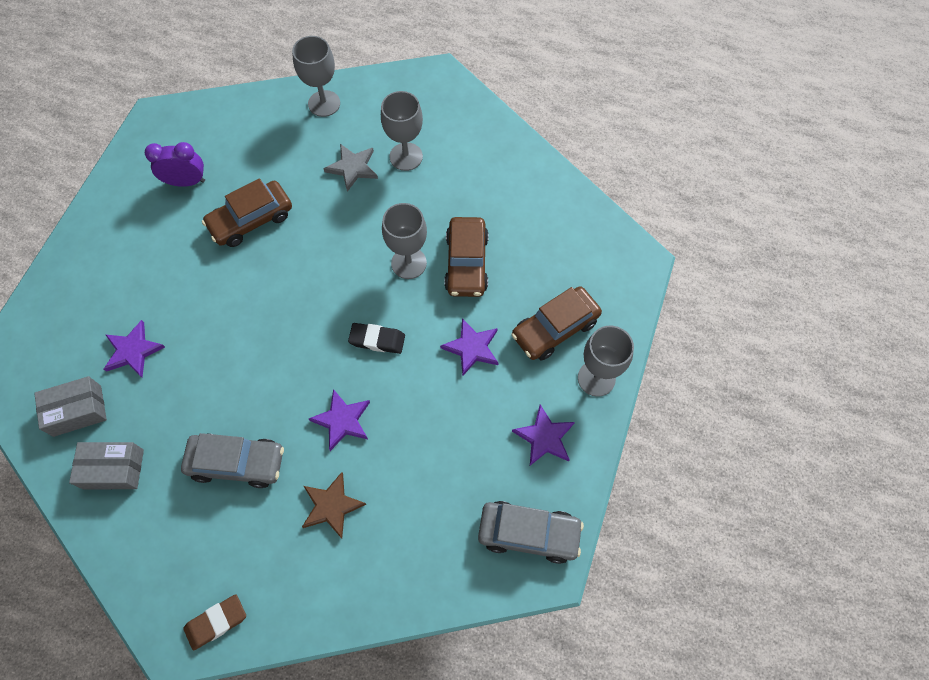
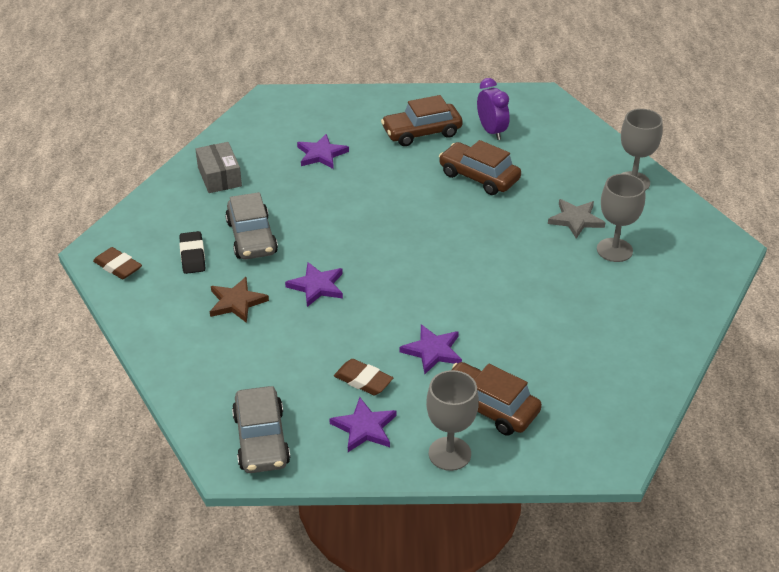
camera: 70 degrees right, 25 degrees down
grey box [34,376,107,437] -> none
black eraser [348,323,405,354] -> black eraser moved to [179,231,205,274]
grey goblet [382,203,427,279] -> none
brown car [444,217,489,297] -> brown car moved to [381,95,463,146]
none -> brown eraser [334,359,393,395]

